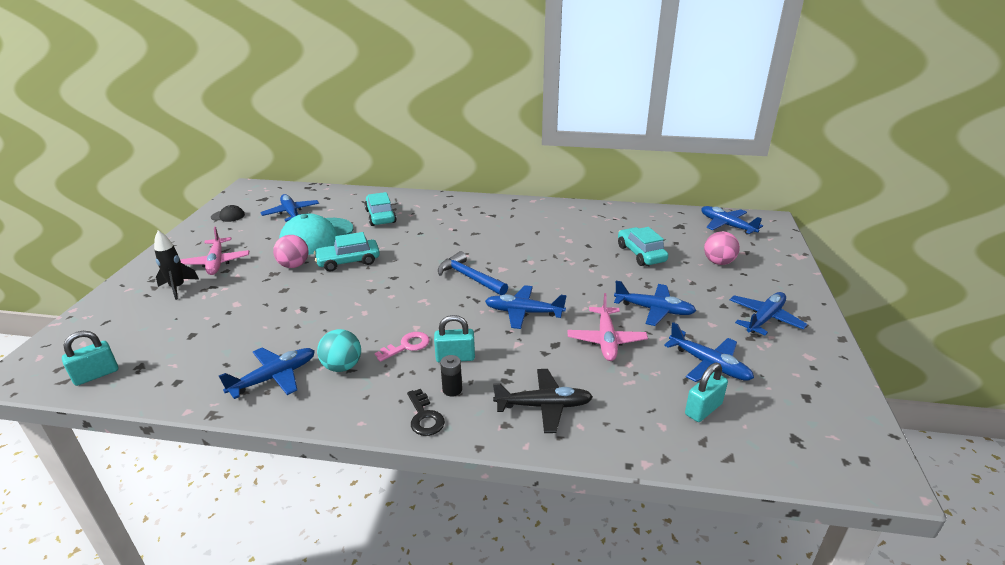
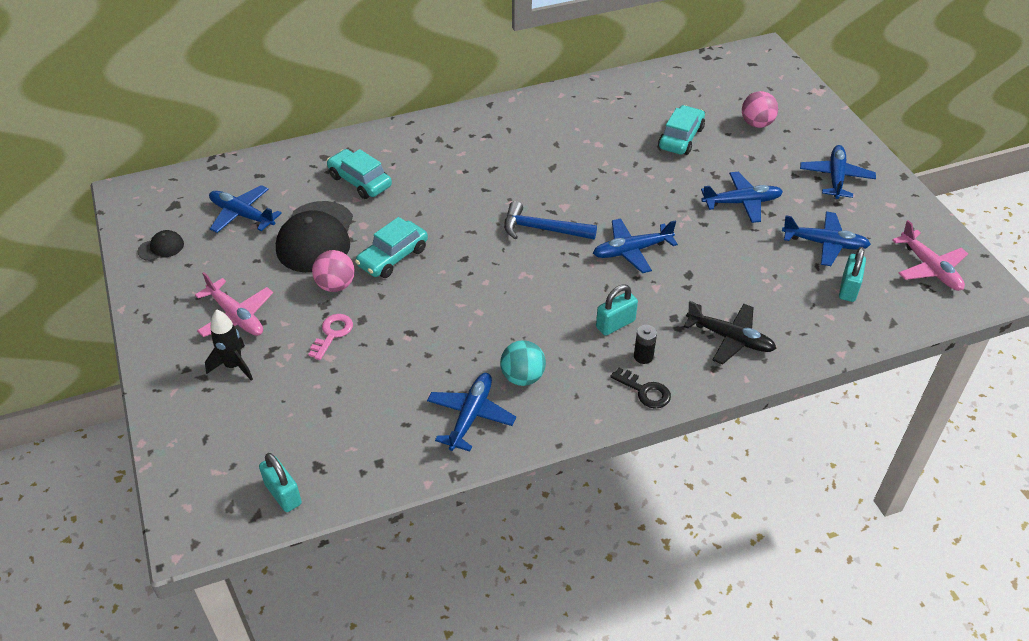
camera: 30 degrees left, 15 degrees up
turquoise padlock [62,331,118,386] -> turquoise padlock turned 60 degrees counterclockwise [259,453,302,512]
turquoise cap [279,213,353,255] -> black cap [276,201,353,273]
pink key [375,332,430,362] -> pink key moved to [308,314,353,360]
black plane [493,369,593,433] -> black plane turned 60 degrees clockwise [684,301,777,364]
pink plane [568,293,648,361] -> pink plane moved to [893,220,968,291]
turquoise car [618,227,668,266] -> turquoise car turned 75 degrees clockwise [658,105,705,155]
blue plane [701,206,763,235] -> none

